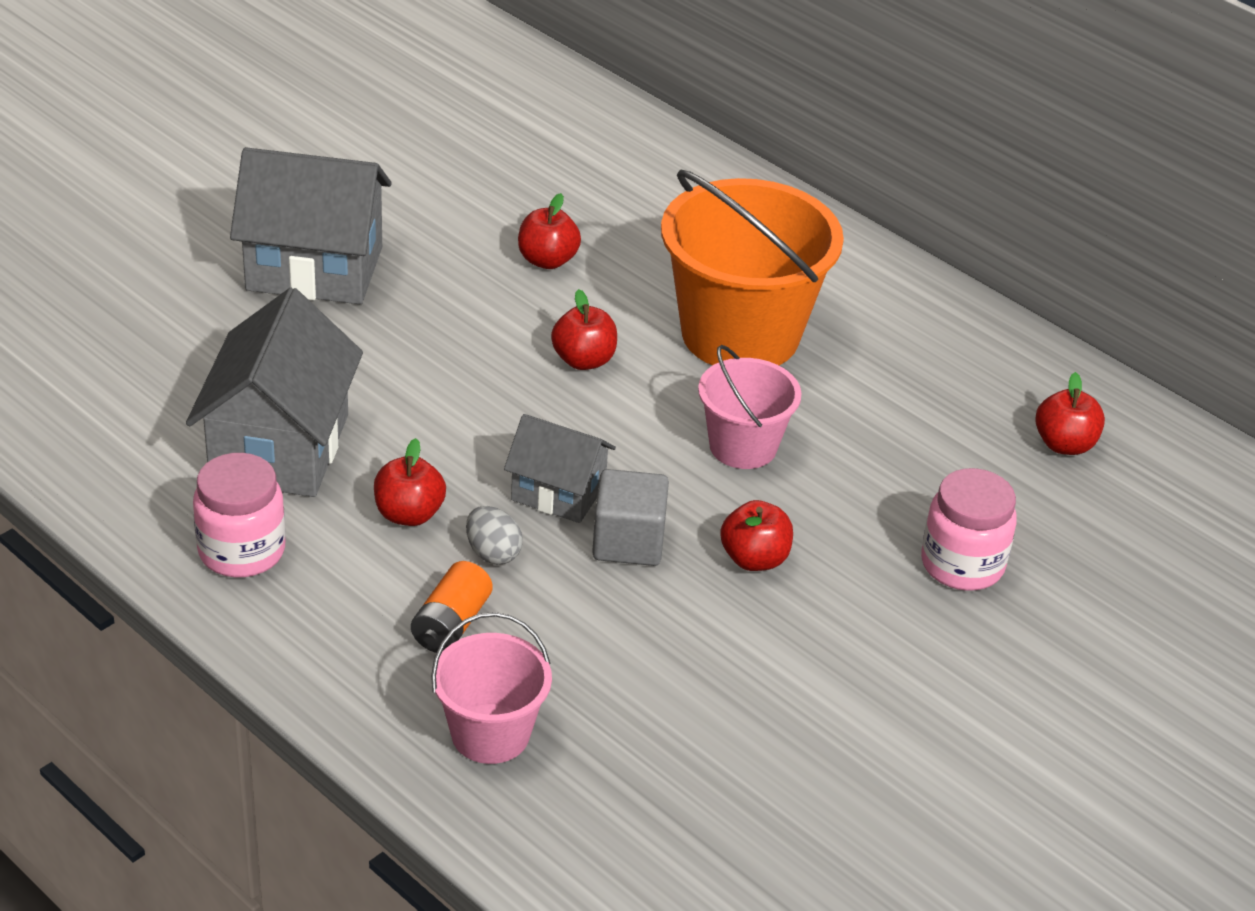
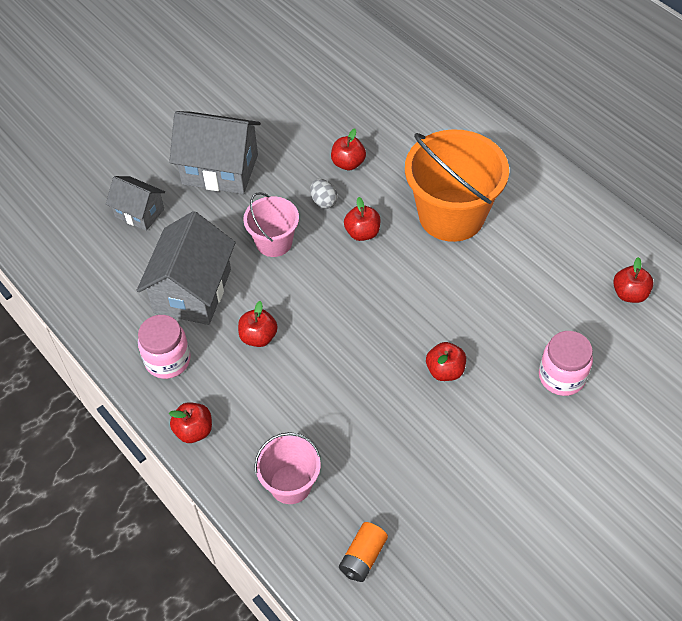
camera: 10 degrees right, 15 degrees up
orange battery [411,561,493,653] -> orange battery moved to [339,522,388,582]
grey egg [466,506,523,565] -> grey egg moved to [310,179,337,208]
grey house [504,414,616,523] -> grey house moved to [106,176,165,231]
grey cube [592,469,669,566] -> none
pink bucket [698,345,802,469] -> pink bucket moved to [243,192,299,257]
none -> red apple [169,402,212,443]

